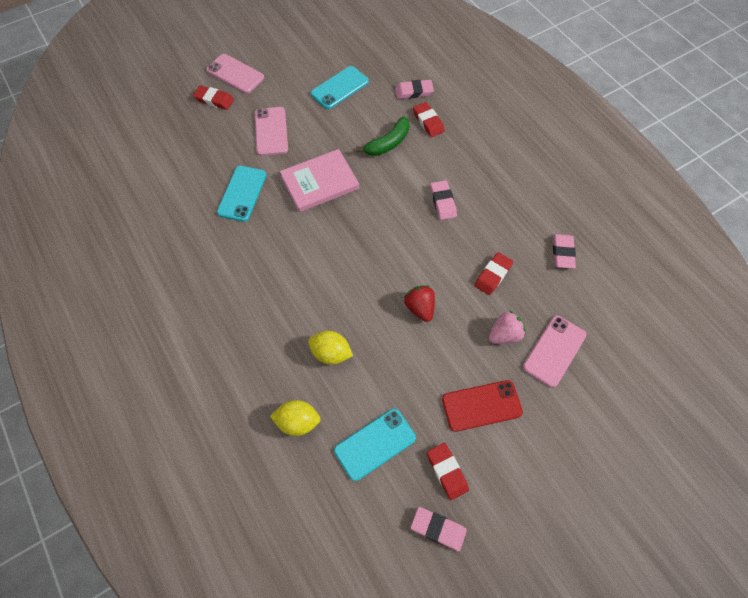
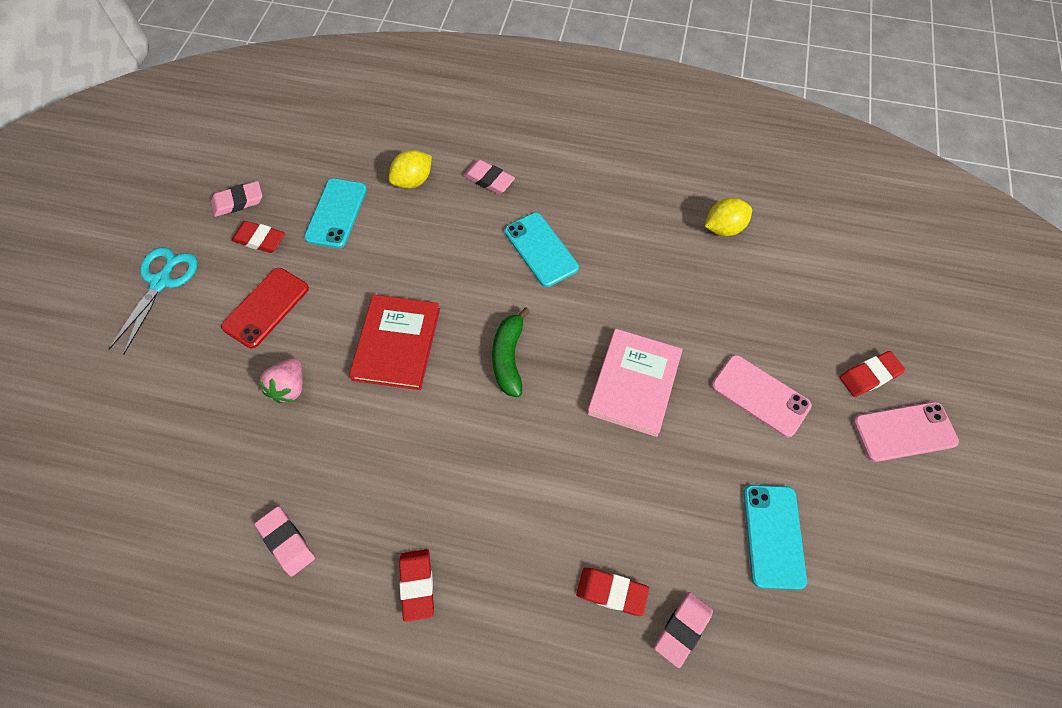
camera: 135 degrees right, 0 degrees up
turquoise phone [217,166,266,222] -> turquoise phone moved to [505,213,579,287]
yellow lemon [308,331,353,365] -> yellow lemon moved to [705,198,752,236]
green banana [356,116,409,156] -> green banana moved to [492,307,530,397]
red strawberry [404,285,435,322] -> red book [349,295,440,390]
pink eraser [430,180,457,220] -> pink eraser moved to [463,160,515,194]
red eraser [474,252,513,295] -> red eraser moved to [399,549,434,622]
pink phone [523,316,586,388] -> none
none -> turquoise scissors [108,247,198,354]

